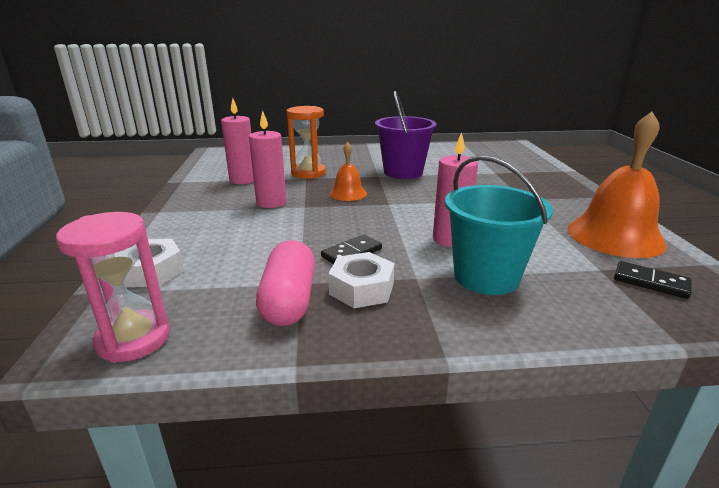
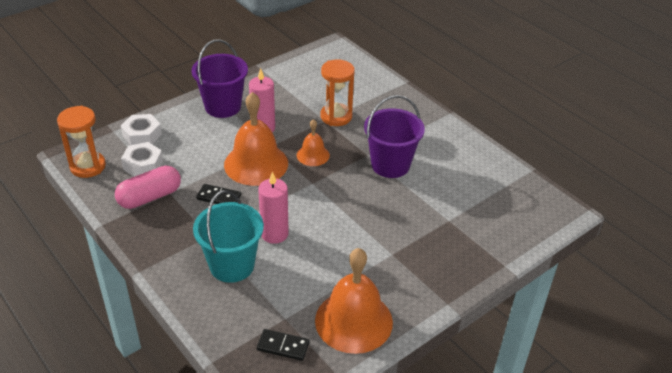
camera: 55 degrees right, 15 degrees up
pink hourglass [56,212,170,363] -> orange hourglass [57,106,106,178]
pink candle [221,98,254,184] -> none
white nut [328,252,394,308] -> white nut moved to [121,142,163,177]
black domino [614,261,691,299] -> black domino turned 75 degrees counterclockwise [257,329,310,361]
none -> purple bucket [192,39,248,118]
none -> orange bell [224,92,288,186]

